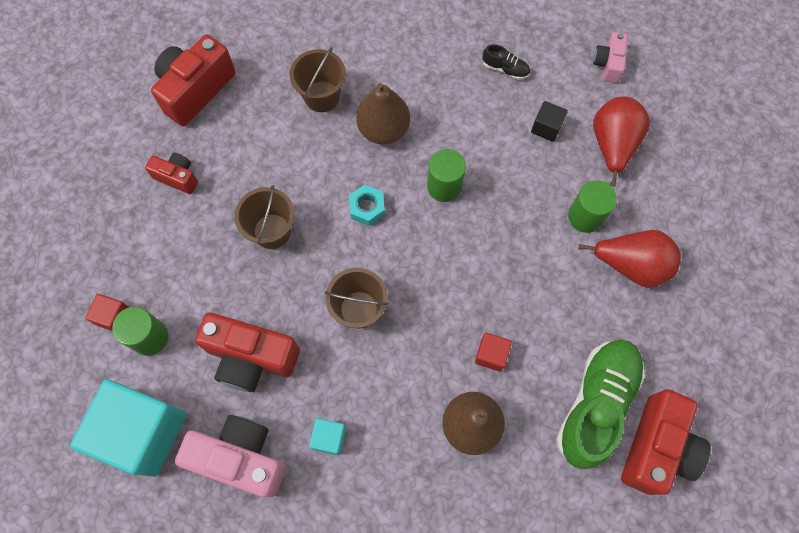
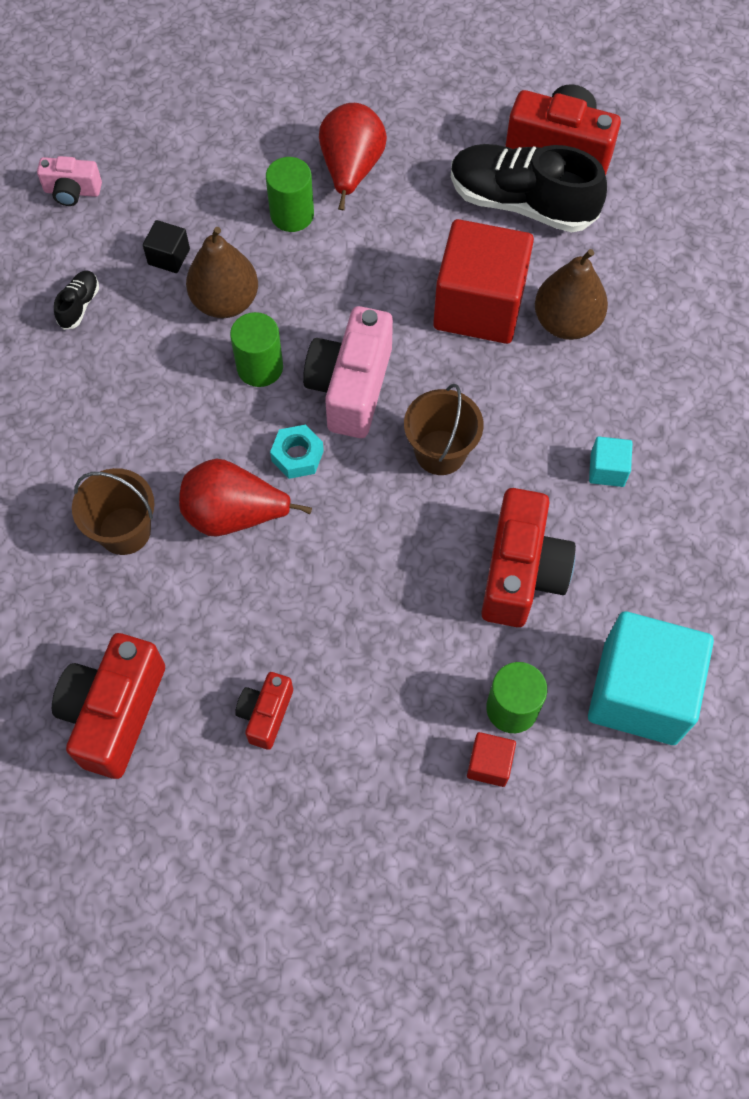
camera: 95 degrees left, 5 degrees down
red camera [151,34,236,126] -> red camera turned 75 degrees clockwise [52,633,165,779]
pink camera [175,415,286,497] -> pink camera moved to [303,306,393,438]
brown bucket [234,185,295,249] -> none
brown pear [356,83,410,145] -> brown pear moved to [186,227,258,318]
red cube [475,332,512,372] -> red cube [433,219,534,344], size x2.36
green shoe [556,339,645,469] -> black shoe [451,144,607,233]
red pear [593,96,650,187] -> red pear moved to [179,459,312,537]

